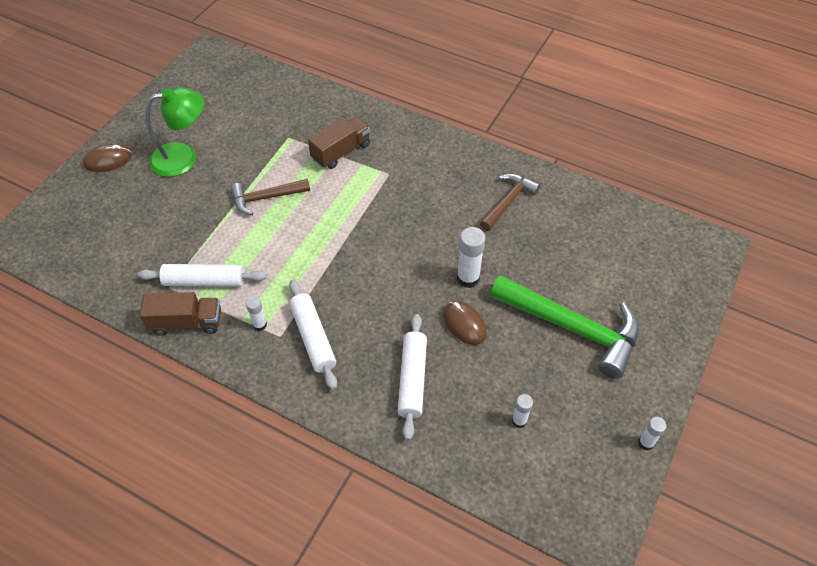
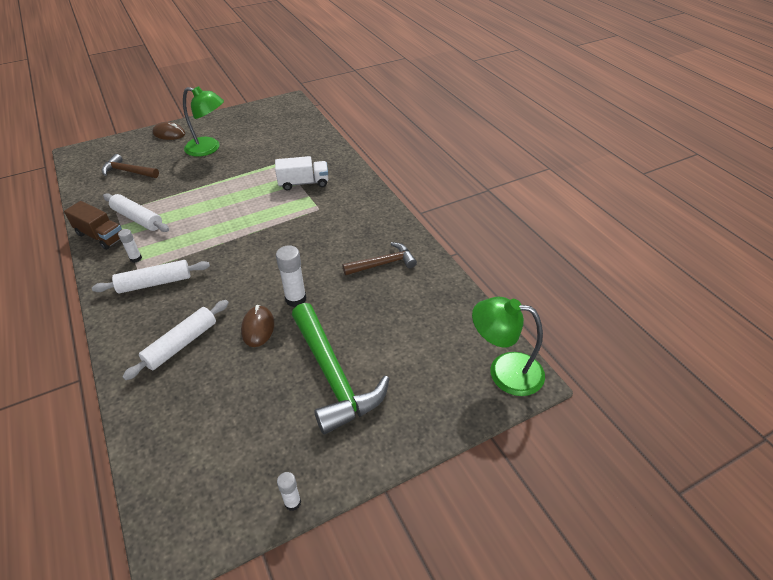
camera: 35 degrees right, 10 degrees down
brown hammer [231,179,310,216] -> brown hammer moved to [102,154,159,178]
white rolling pin [289,280,337,390] -> white rolling pin turned 60 degrees clockwise [92,260,210,294]
brown truck [308,117,370,169] -> white truck [275,156,328,190]
white glue stick [512,394,533,428] -> none
none -> green lamp [472,297,545,396]

